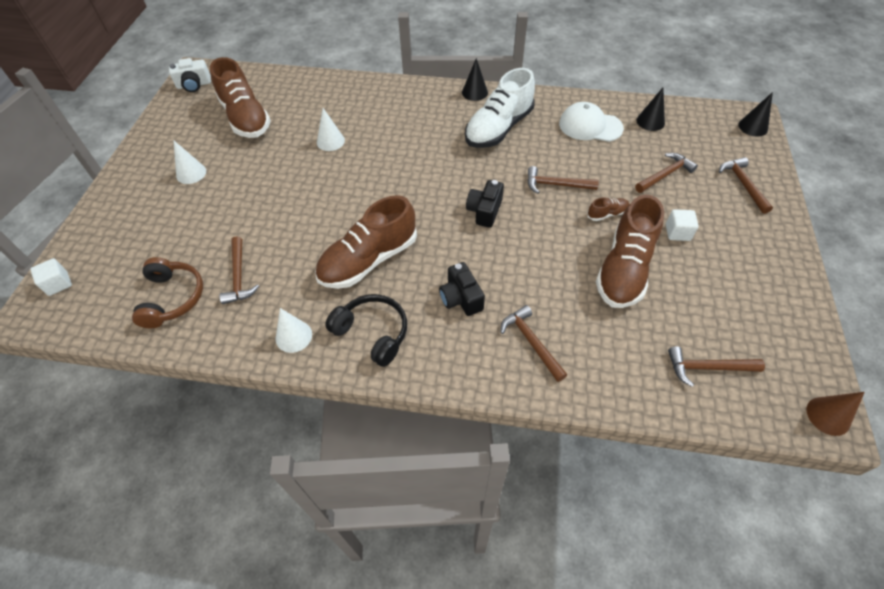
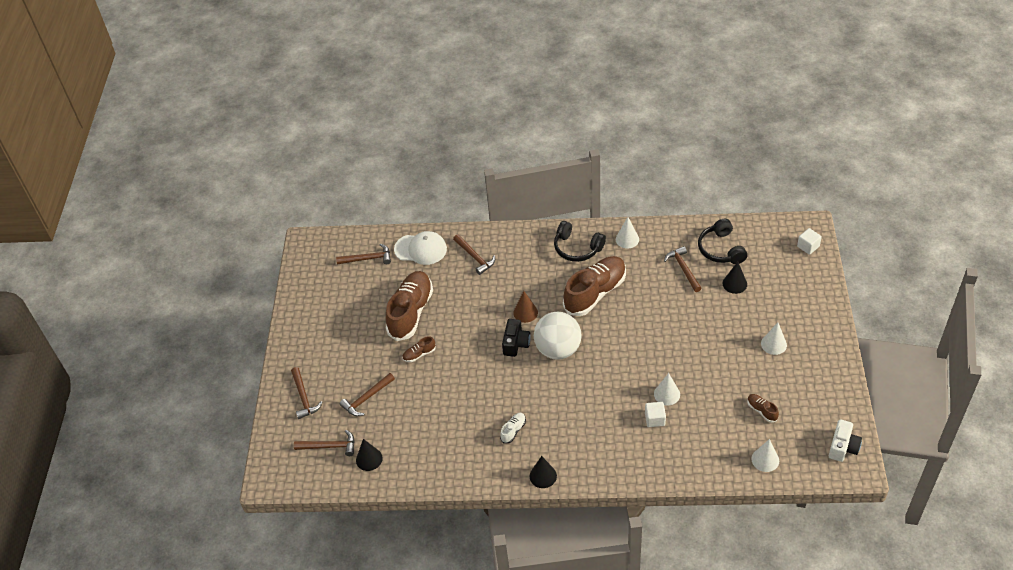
camera: 175 degrees right, 5 degrees down
brown headphones [132,257,203,328] -> black headphones [698,219,748,264]
white camera [169,58,211,92] -> white camera turned 135 degrees clockwise [829,419,862,462]
brown shoe [210,57,271,138] -> brown shoe [747,394,779,423], size x0.42
black camera [439,262,485,316] -> none
white shoe [465,68,535,148] -> white shoe [500,413,526,444], size x0.42
brown hammer [527,166,599,194] -> brown hammer moved to [294,430,355,456]
white cap [559,102,624,142] -> white cap moved to [394,231,447,265]
white cube [666,209,699,241] -> white cube moved to [645,402,666,427]
black cone [738,92,773,137] -> black cone moved to [722,262,747,294]
brown cone [807,392,865,436] -> brown cone moved to [513,291,538,323]
none -> white ball [534,312,582,360]
none -> white cone [751,439,779,472]

